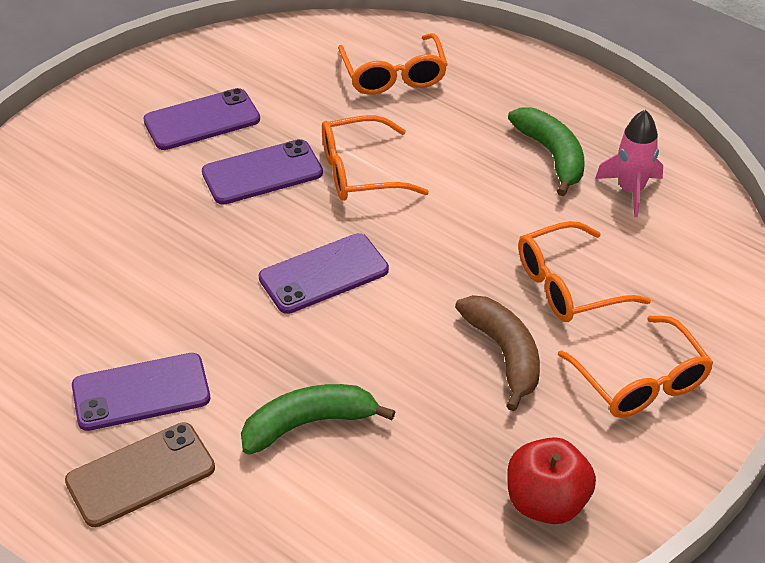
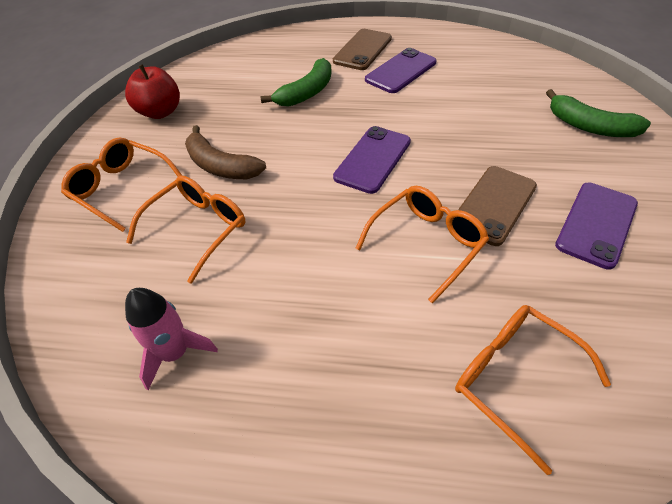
camera: 150 degrees right, 5 degrees up
purple phone [202,139,323,205] -> brown phone [458,166,537,246]
green banana [508,107,585,196] -> green banana moved to [546,89,651,137]

